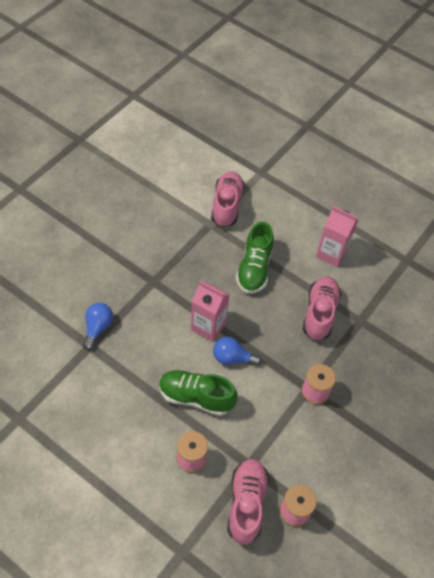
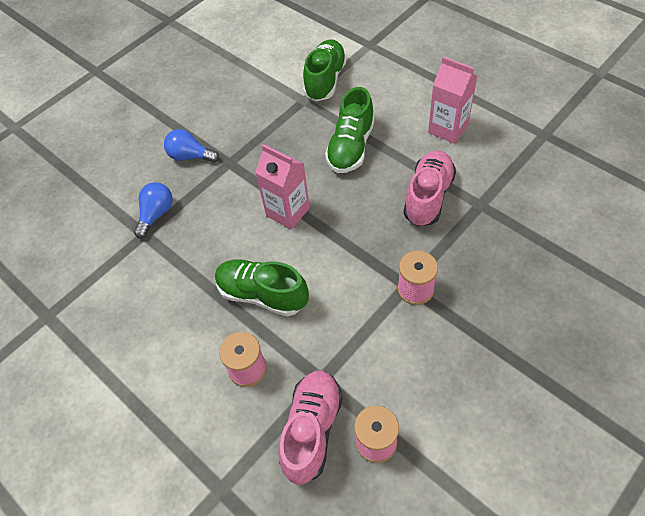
camera: 15 degrees right, 0 degrees up
pink shoe [211,171,245,227] -> green shoe [303,39,347,101]
blue light bulb [213,337,261,366] -> blue light bulb moved to [164,129,219,163]

